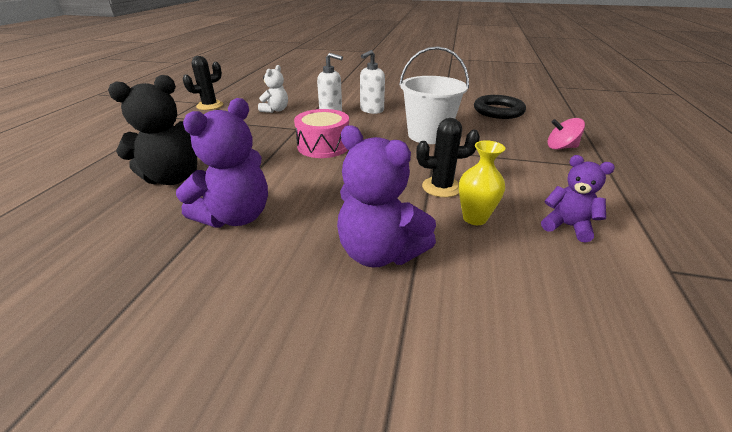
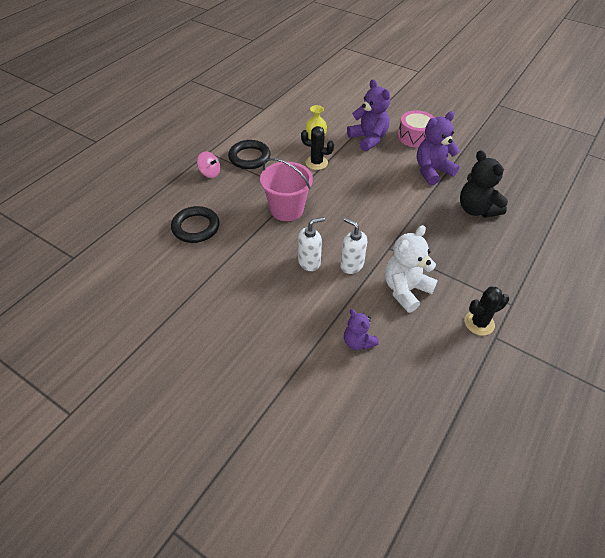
camera: 160 degrees left, 15 degrees up
black teddy bear [108,75,197,185] -> black teddy bear turned 105 degrees counterclockwise [460,150,508,218]
white teddy bear [258,65,288,113] -> white teddy bear [385,225,438,313], size x1.67
pink drum [294,109,349,158] -> pink drum moved to [398,110,435,148]
white bucket [399,46,469,144] -> pink bucket [260,158,313,221]
purple teddy bear [541,155,615,243] -> purple teddy bear moved to [344,309,379,350]
none -> black ring [228,140,271,169]

